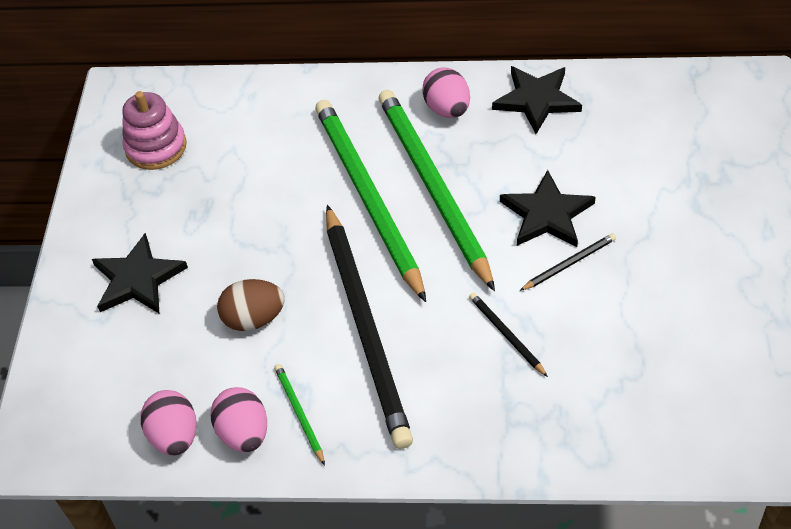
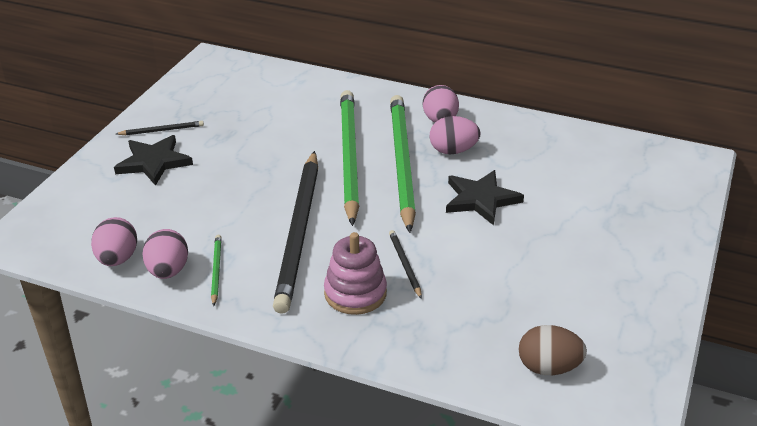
camera: 15 degrees right, 15 degrees down
pink stacking toy [122,91,187,170] -> pink stacking toy moved to [324,232,387,315]
brown egg [217,279,285,331] -> brown egg moved to [518,325,587,375]
black star [492,66,582,134] -> none
black pencil [520,233,616,291] -> black pencil moved to [116,121,204,135]
none -> pink egg [429,116,481,154]

